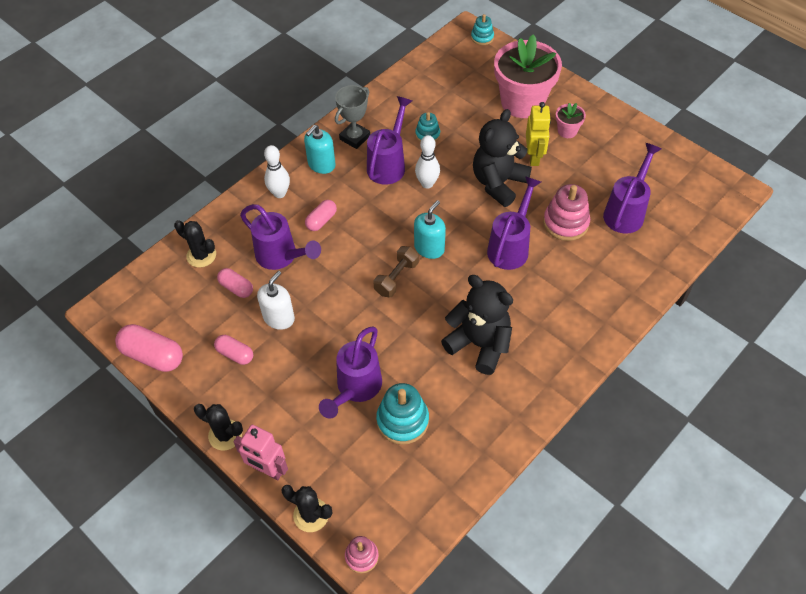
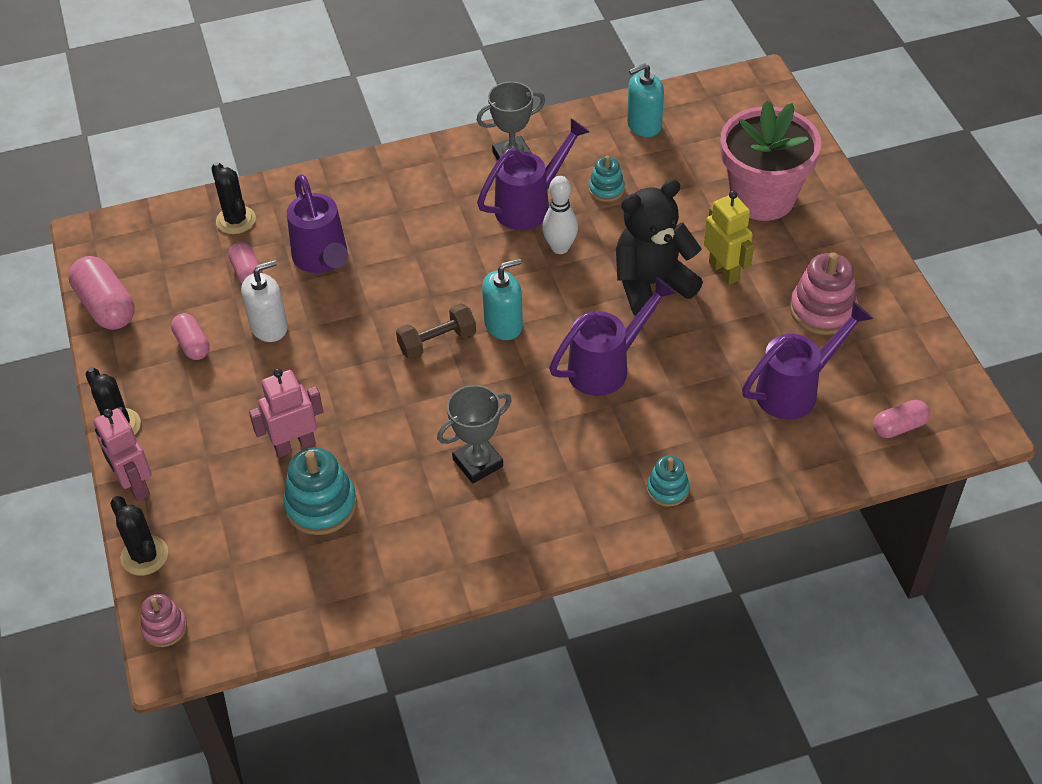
camera: 30 degrees right, 5 degrees down
white bowling pin [264,145,290,198] -> none
turquoise soap dispenser [304,125,335,174] -> turquoise soap dispenser moved to [627,63,664,137]
pink capsule [305,200,337,231] -> pink capsule moved to [873,400,930,438]
purple watering can [319,326,382,419] -> pink robot [249,368,323,457]
black teddy bear [441,275,513,375] -> grey trophy [437,385,512,484]
turquoise stacking toy [471,14,494,45] -> turquoise stacking toy moved to [647,455,690,507]
yellow robot [526,102,551,166] -> yellow robot turned 60 degrees counterclockwise [704,191,754,285]
pink stacking toy [543,184,590,241] -> pink stacking toy moved to [790,253,858,335]
pink flower pot [555,103,586,138] -> none

